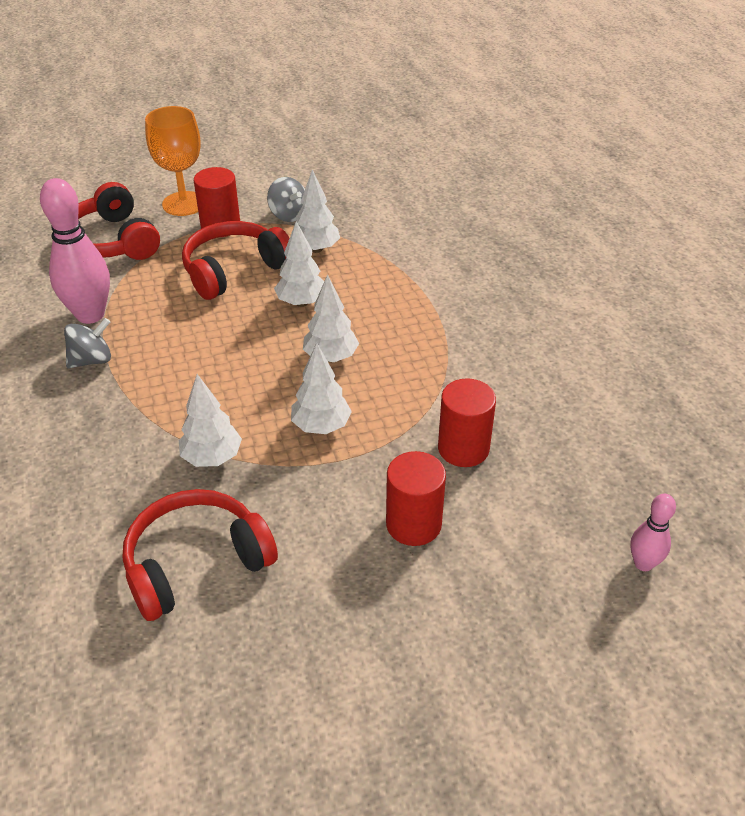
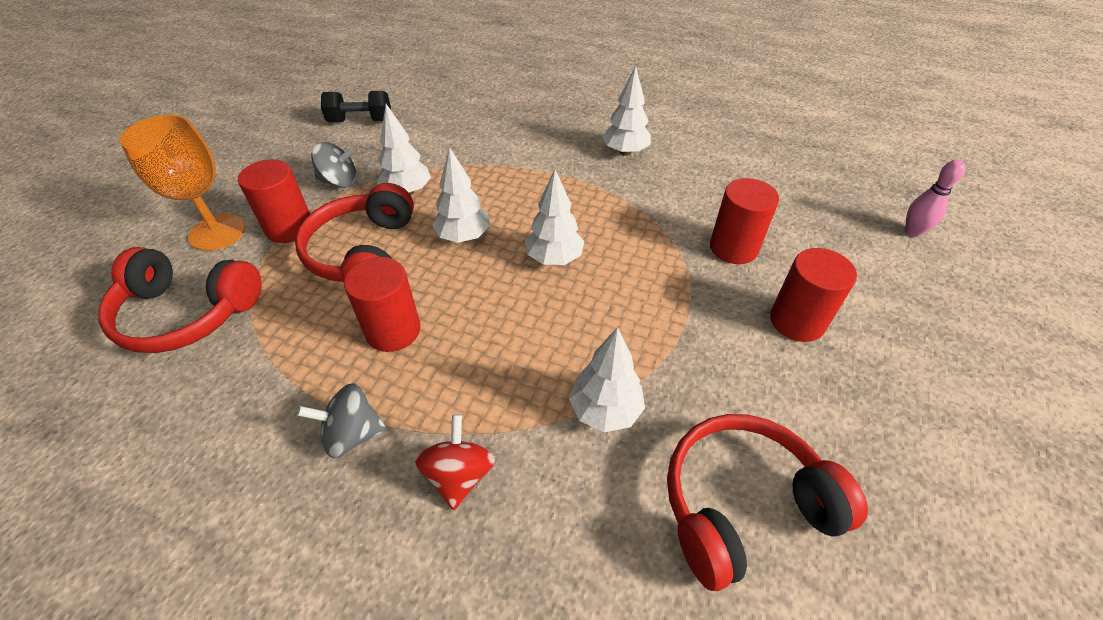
camera: 50 degrees left, 5 degrees up
pink bowling pin [40,178,110,324] -> none
grey spinning top [64,318,111,368] -> grey spinning top turned 105 degrees counterclockwise [297,383,387,458]
red headphones [122,489,278,621] -> red headphones turned 60 degrees clockwise [667,414,868,591]
white tree [291,343,352,434] -> white tree moved to [602,66,651,156]
none -> black dumbbell [321,91,391,122]
none -> red cylinder [344,257,421,352]
none -> red spinning top [415,414,495,510]

